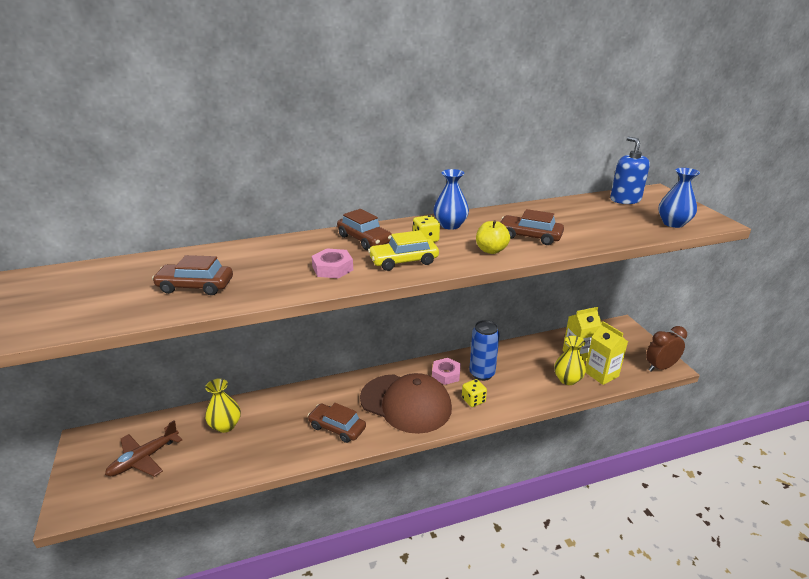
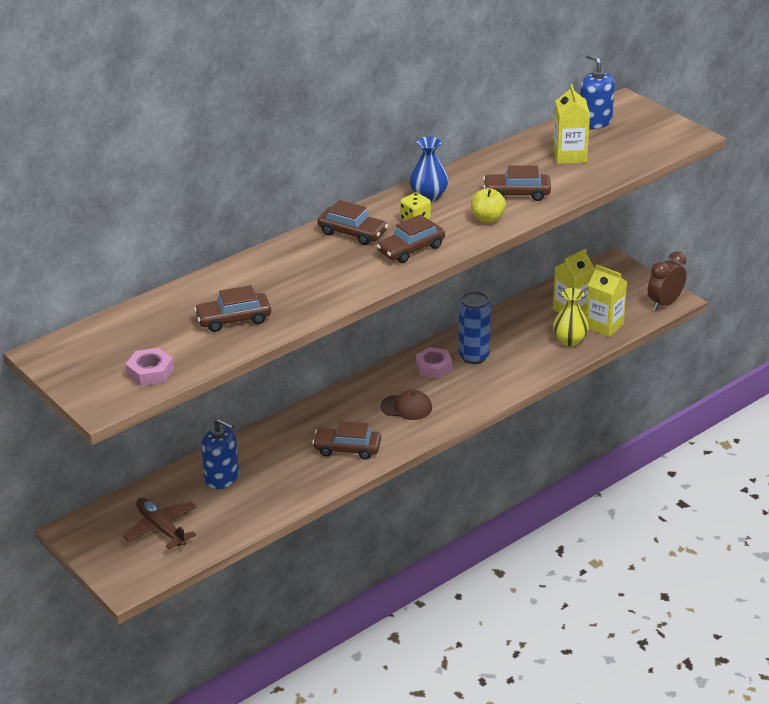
camera: 20 degrees left, 5 degrees up
brown plane [105,420,182,477] -> brown plane turned 120 degrees clockwise [122,498,196,549]
yellow vase [205,378,241,433] -> blue soap dispenser [201,418,239,489]
pink nut [312,249,353,278] -> pink nut moved to [126,348,174,386]
brown cap [360,373,452,434] -> brown cap [381,390,432,420], size x0.46
yellow car [368,230,439,271] -> brown car [376,214,445,263]
yellow dice [462,379,487,407] -> none
blue vase [658,168,700,228] -> none
none -> yellow carton [553,84,590,164]

